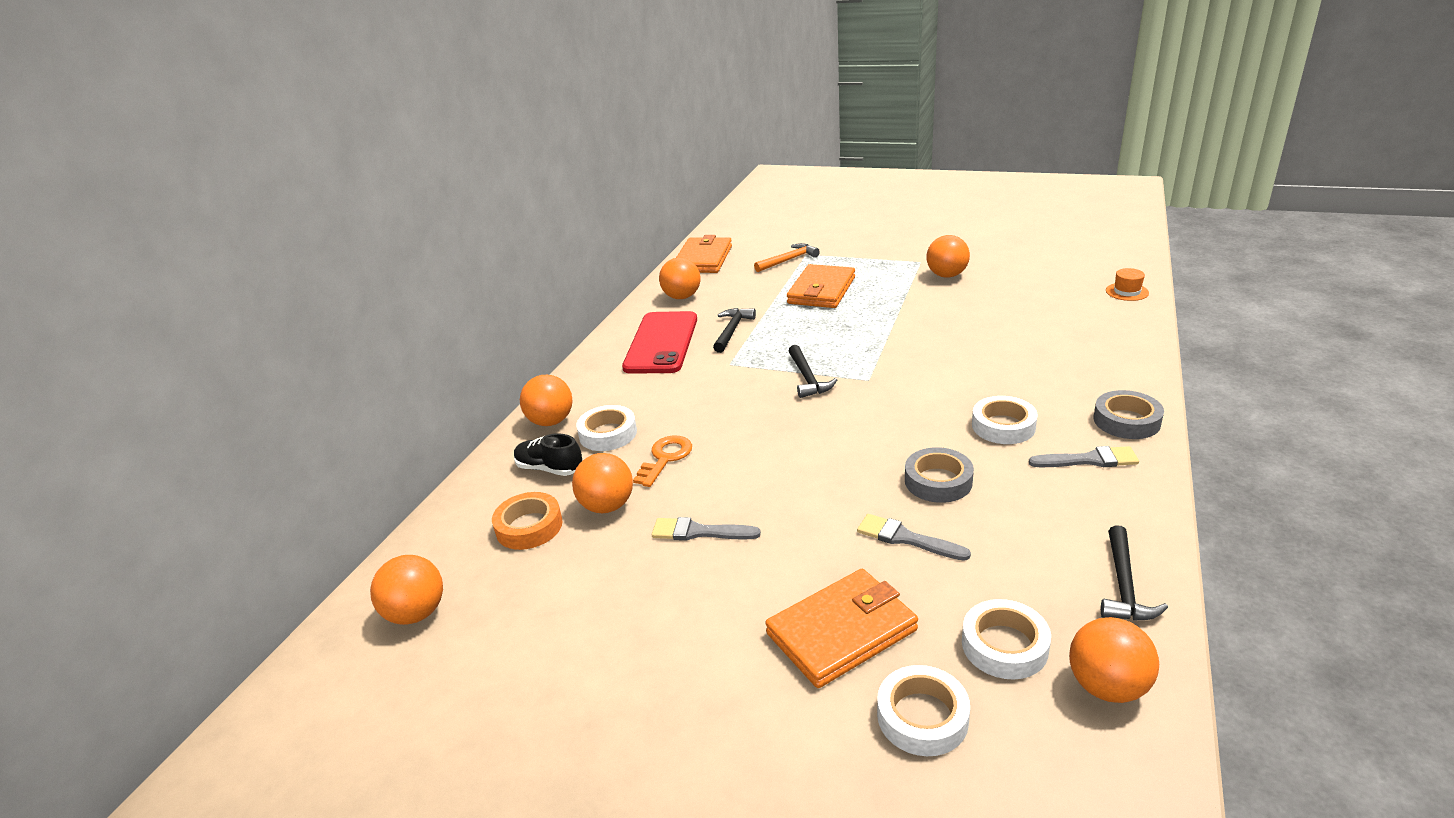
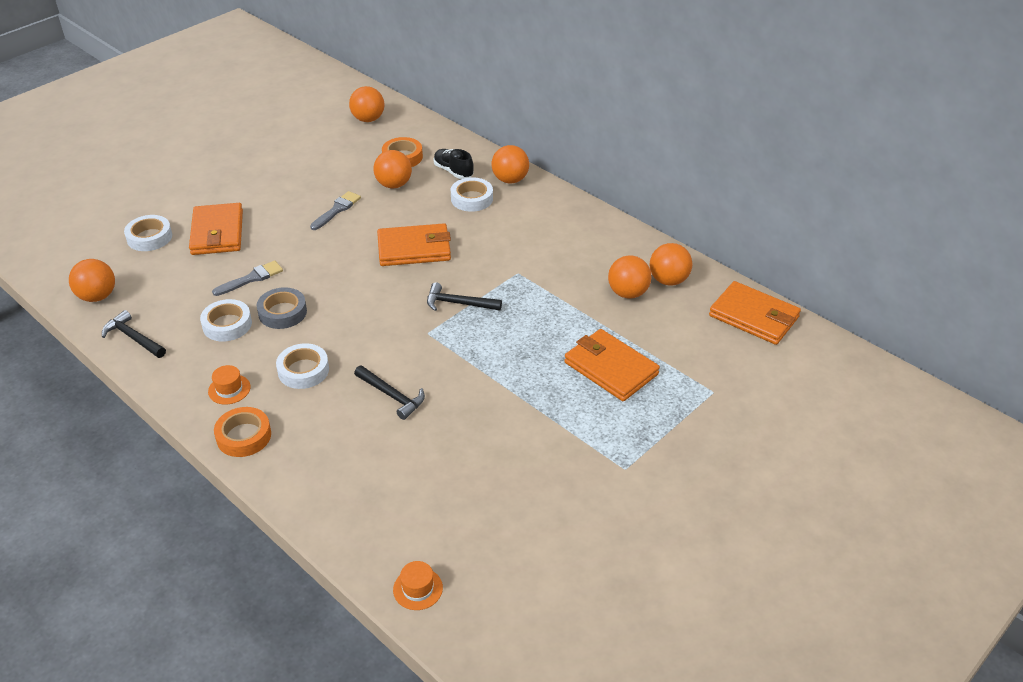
camera: 110 degrees right, 10 degrees up
black shoe [514,433,582,476] -> black shoe turned 90 degrees counterclockwise [433,149,474,179]
red phone [622,311,697,374] -> none
orange key [633,436,692,487] -> none
black hammer [713,308,756,353] -> black hammer moved to [354,365,425,420]
orange hammer [754,243,820,272] -> none
orange ball [927,235,970,278] -> orange ball moved to [608,255,652,299]
white tape [962,599,1051,680] -> white tape moved to [200,299,252,342]
grey brush [1029,446,1139,467] -> orange hat [208,365,251,405]
grey tape [1094,390,1164,439] -> orange tape [214,407,271,457]
none -> orange wallet [377,223,451,266]

